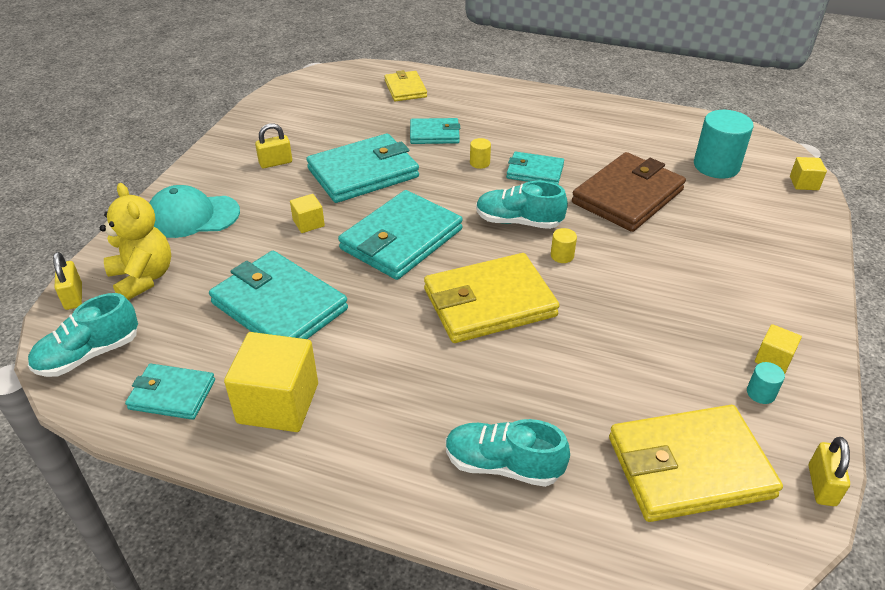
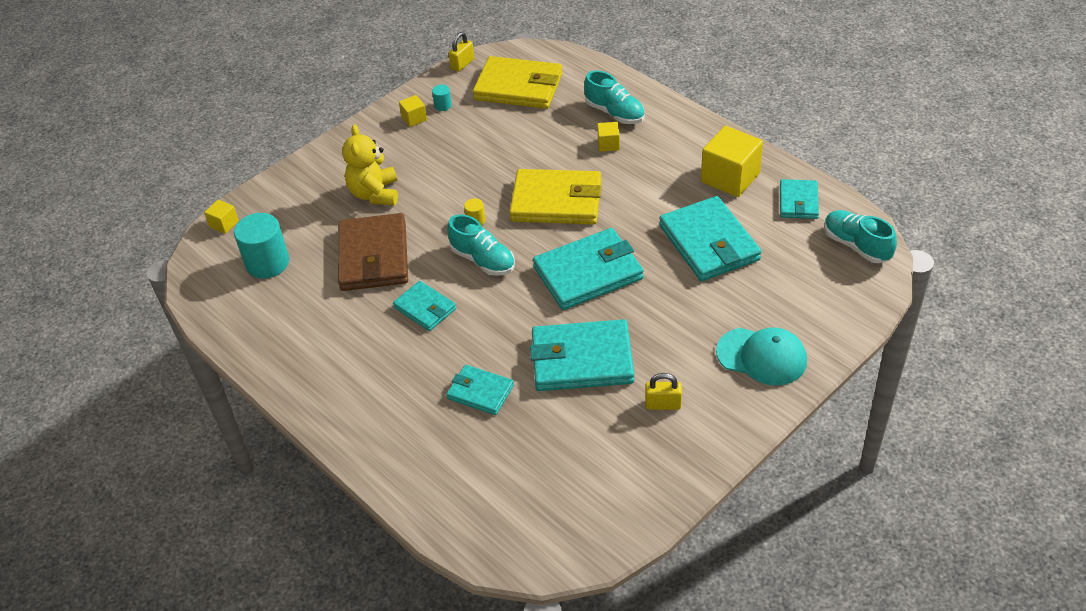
camera: 150 degrees left, 5 degrees up
turquoise shoe [28,293,138,377] -> turquoise shoe turned 120 degrees counterclockwise [824,210,897,263]
yellow padlock [53,252,82,310] -> none
yellow teddy bear [100,183,171,300] -> yellow teddy bear moved to [342,125,398,205]
turquoise wallet [125,364,215,420] -> turquoise wallet turned 60 degrees clockwise [780,179,819,219]
yellow cube [290,194,325,233] -> yellow cube moved to [597,122,620,152]
yellow wallet [384,70,427,101] -> none
yellow cylinder [470,138,491,169] -> none
brown wallet [572,152,686,232] -> brown wallet turned 75 degrees counterclockwise [338,213,408,291]

